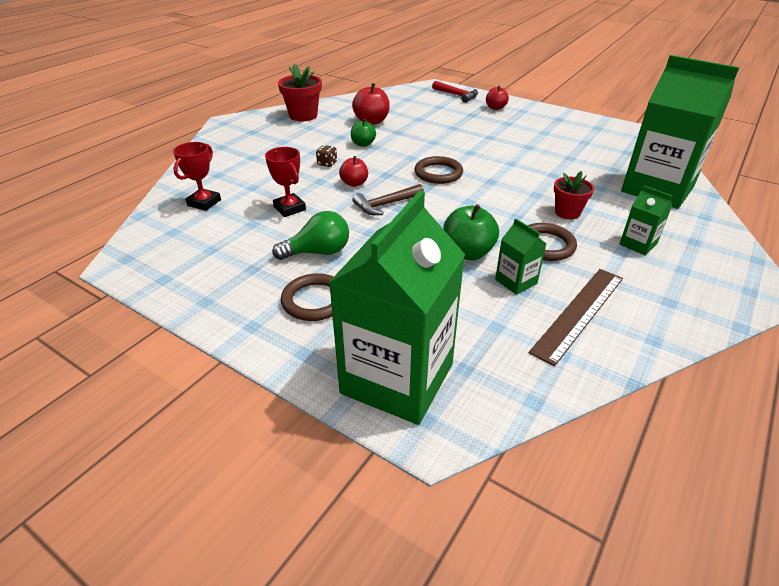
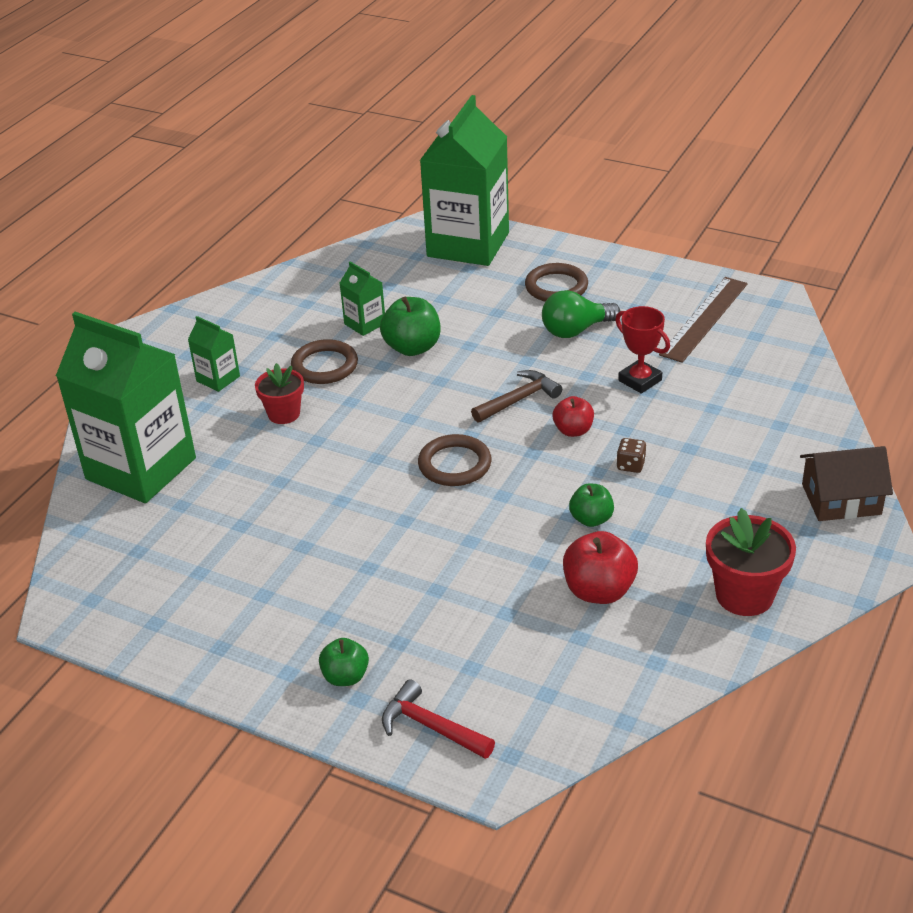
camera: 175 degrees right, 0 degrees up
red trophy [173,142,221,211] -> none
red apple [486,86,509,110] -> green apple [319,638,369,686]
brown ruler [529,269,623,366] -> brown ruler moved to [659,277,748,363]
none -> brown house [800,446,893,521]

